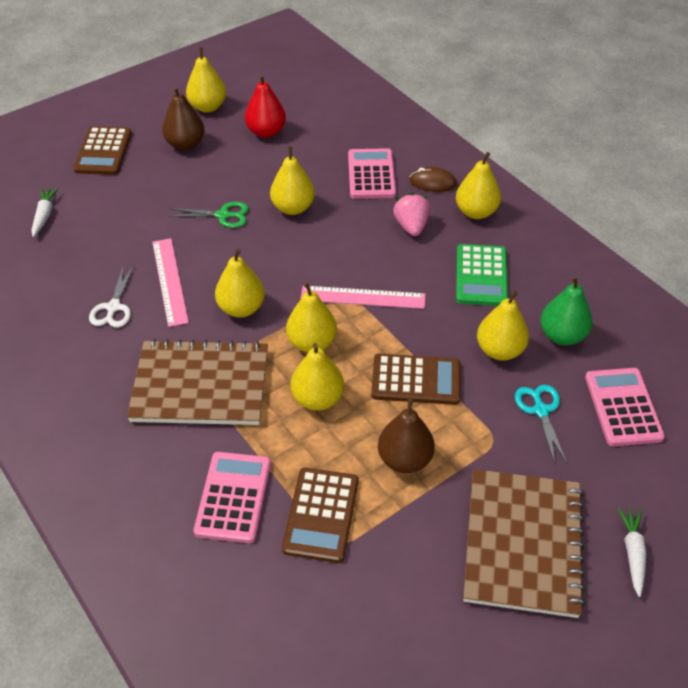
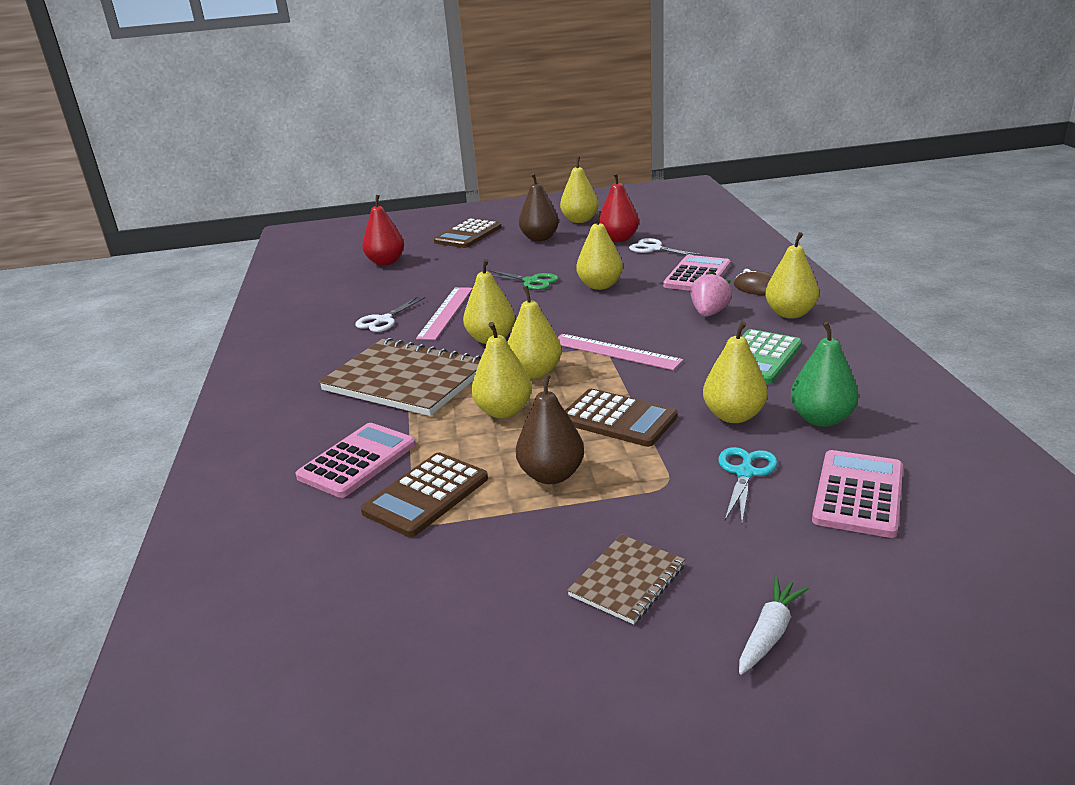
camera: 30 degrees right, 20 degrees down
white carrot [32,188,59,237] -> red pear [362,195,404,266]
brown notebook [463,469,585,618] -> brown notebook [567,534,685,624], size x0.51
none -> white scissors [629,238,703,255]

